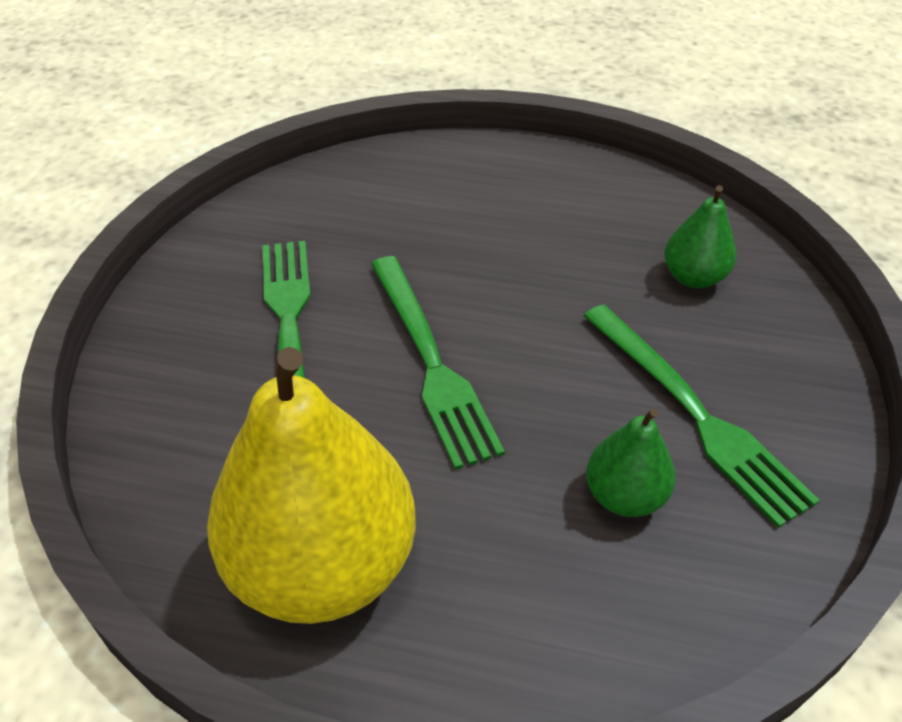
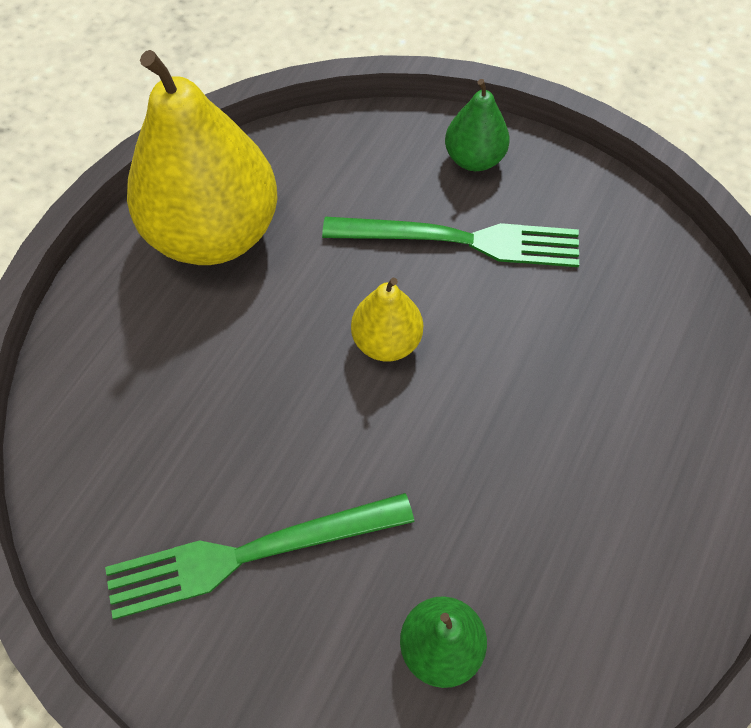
camera: 105 degrees right, 15 degrees up
green fork [371,256,505,470] -> yellow pear [351,278,423,361]
green pear [586,408,676,517] -> green pear moved to [445,79,510,171]

